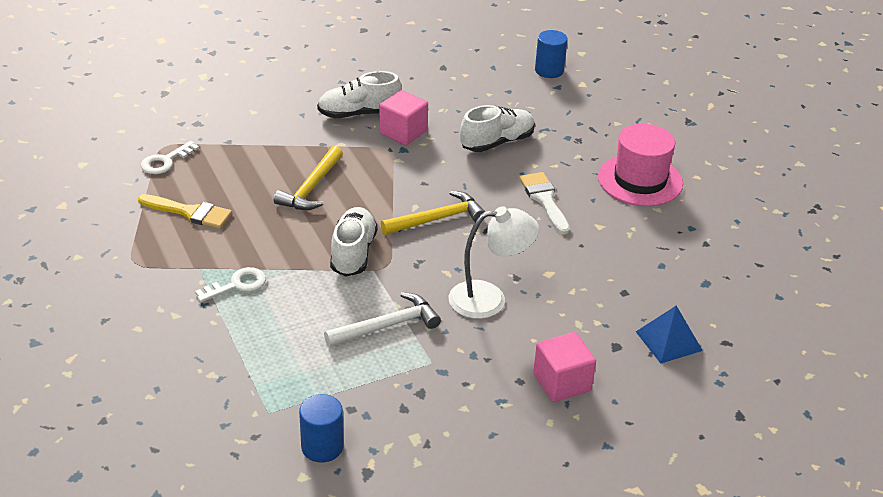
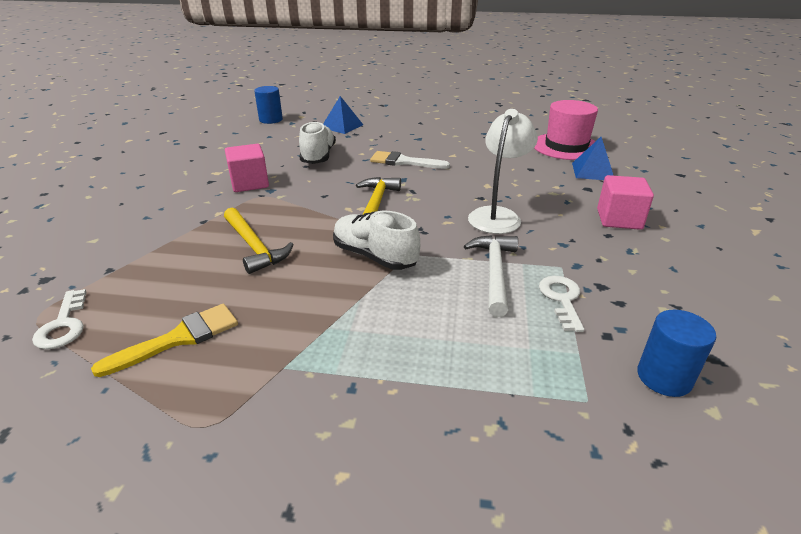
camera: 55 degrees left, 5 degrees down
white key [195,267,266,302] -> white key moved to [539,276,584,332]
white shoe [317,71,402,118] -> none
pink hat [598,124,683,206] -> pink hat moved to [534,100,598,160]
none -> blue pyramid [323,96,363,134]

